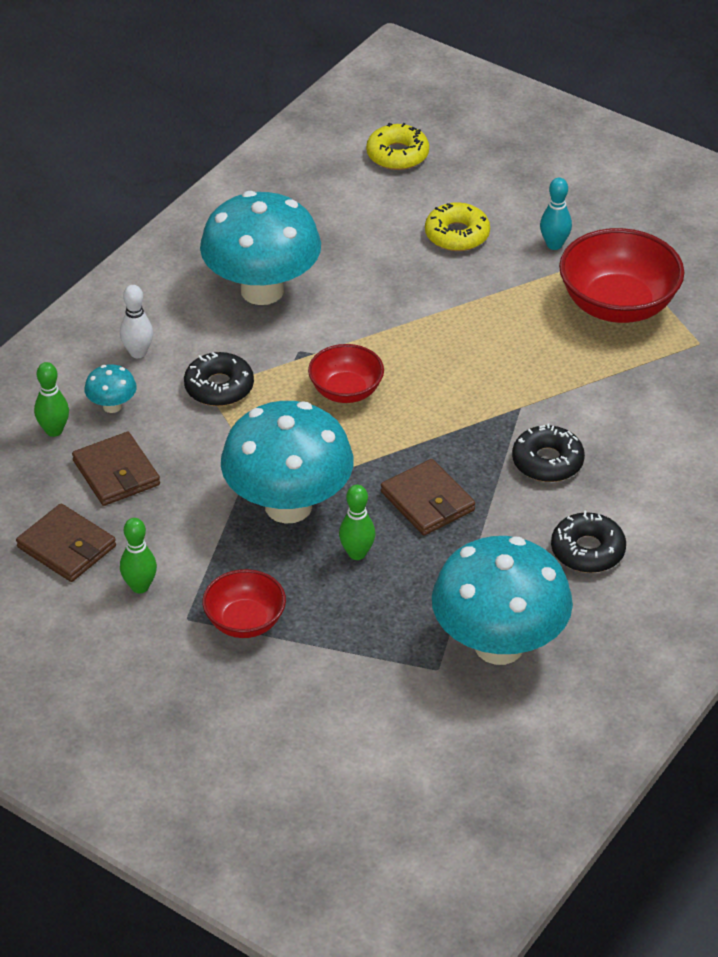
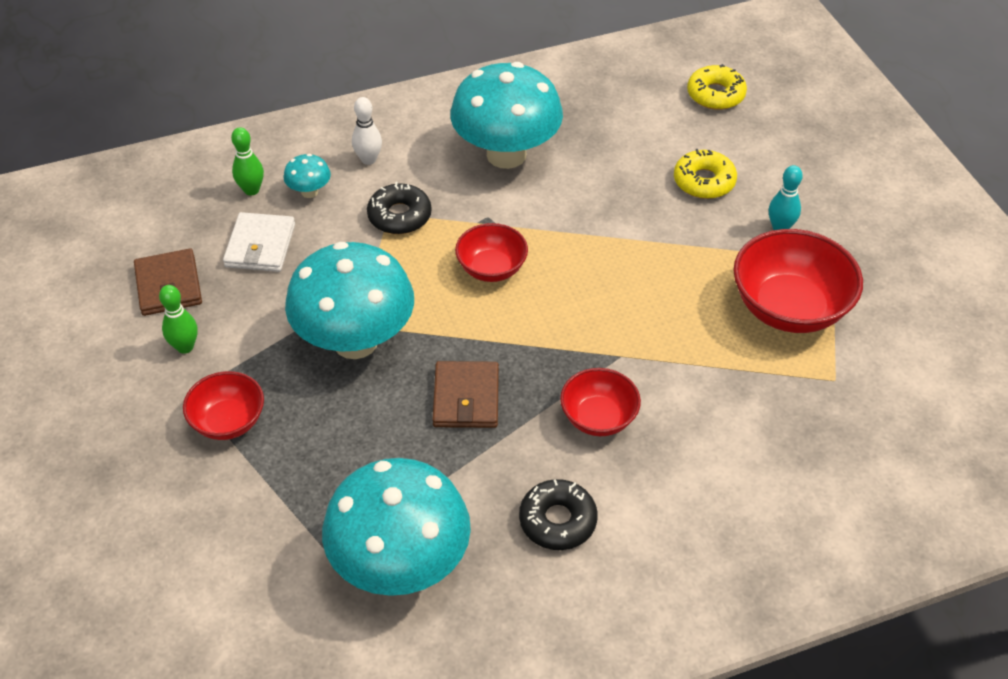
camera: 35 degrees right, 5 degrees up
brown wallet [72,432,160,506] -> white wallet [223,212,295,272]
green bowling pin [339,485,375,560] -> none
black donut [512,424,585,482] -> red bowl [560,368,641,436]

